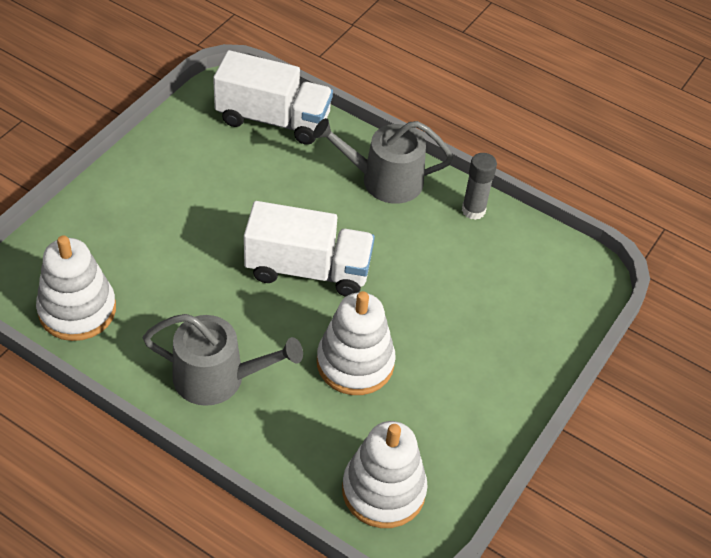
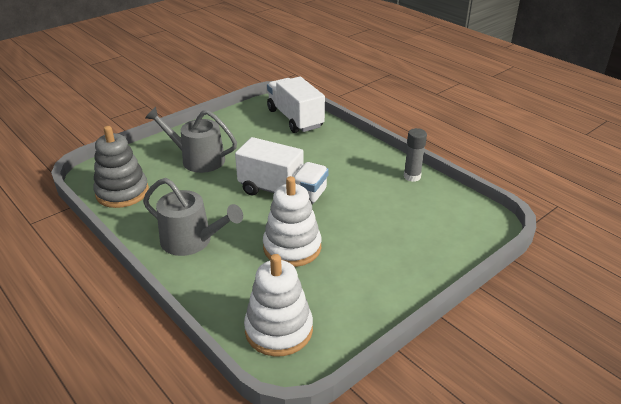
camera: 20 degrees right, 15 degrees down
white stacking toy [36,235,116,341] -> grey stacking toy [93,126,149,208]
white truck [213,50,333,145] -> white truck turned 150 degrees counterclockwise [267,76,325,133]
grey watering can [313,118,453,204] -> grey watering can moved to [145,107,237,173]

